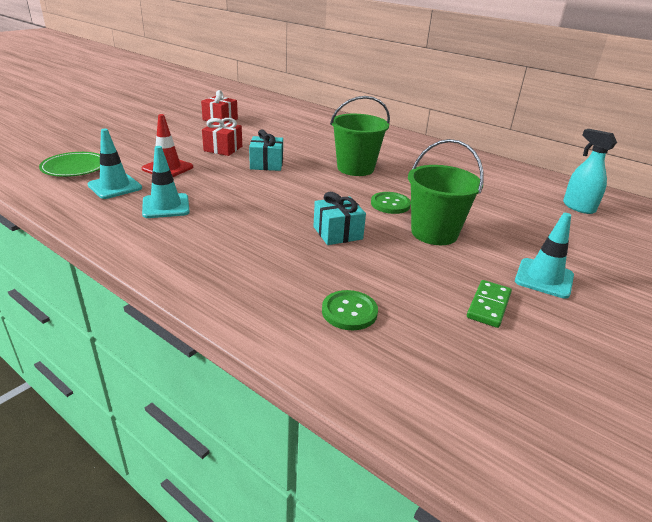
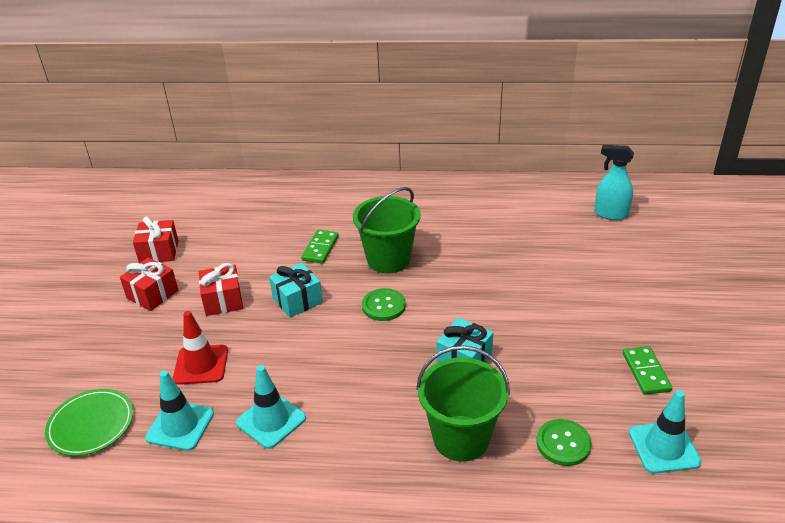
camera: 30 degrees left, 5 degrees up
green button [371,192,411,214] -> green button moved to [362,288,406,321]
green bucket [408,139,484,245] -> green bucket moved to [416,345,510,462]
turquoise traffic cone [515,213,574,299] -> turquoise traffic cone moved to [629,390,702,474]
none -> red gift [120,258,178,311]
none -> green domino [301,230,339,264]

